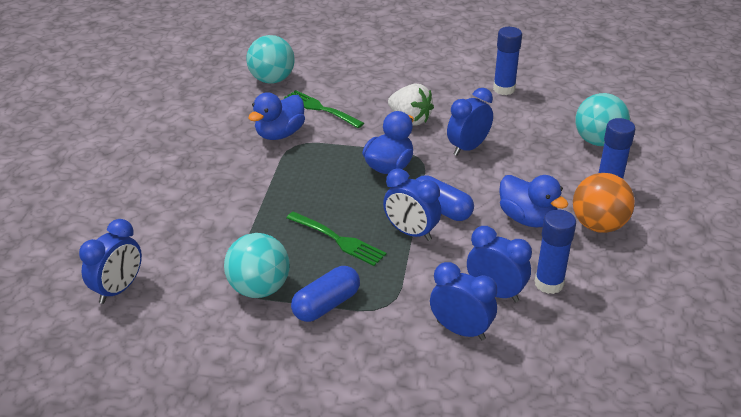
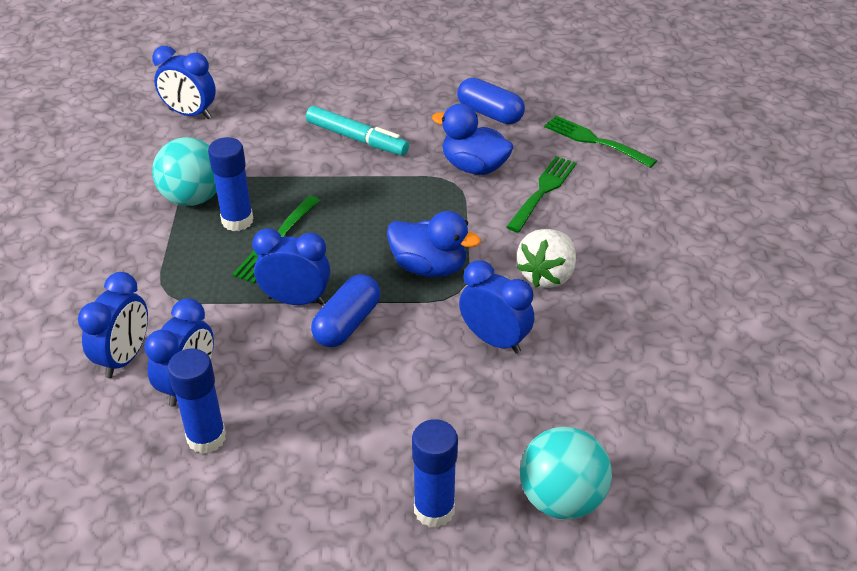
camera: 80 degrees right, 5 degrees up
turquoise ball [246,35,295,83] -> green fork [544,116,657,168]
blue capsule [291,266,360,322] -> blue capsule moved to [457,78,525,124]
blue clock [383,169,441,241] -> blue clock turned 75 degrees clockwise [252,228,330,305]
blue glue stick [493,27,522,95] -> blue glue stick moved to [208,137,253,231]
blue duck [499,175,568,227] -> none
orange ball [573,173,635,233] -> none
none -> turquoise marker [306,106,409,156]

